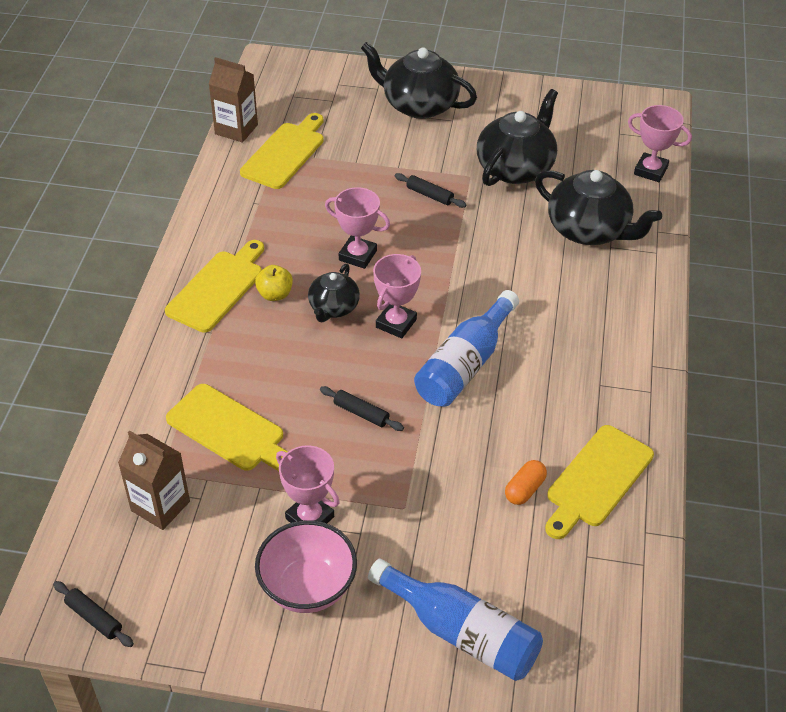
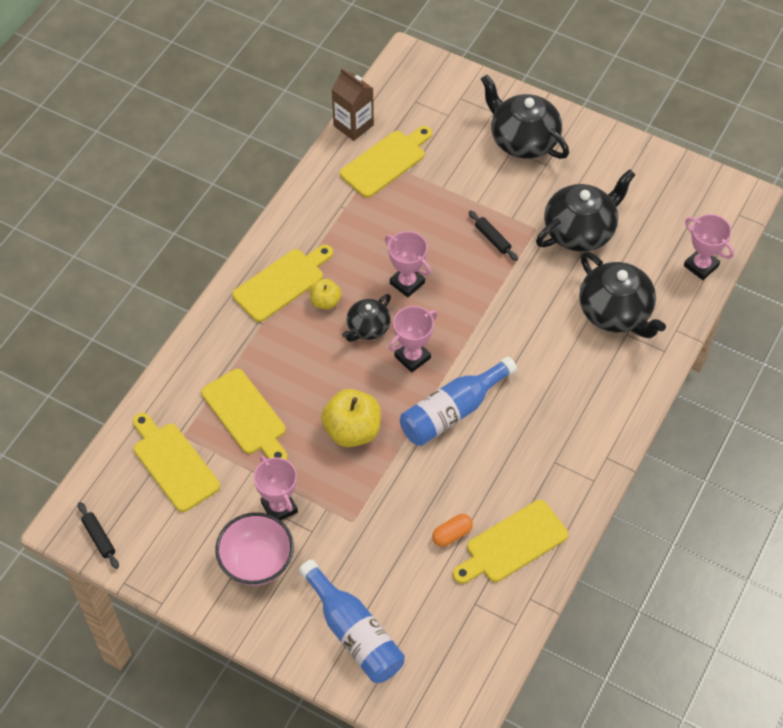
camera: 20 degrees right, 10 degrees up
brown carton [118,430,190,530] -> yellow cutting board [133,413,220,512]
black rolling pin [320,386,404,431] -> yellow apple [321,389,381,447]

